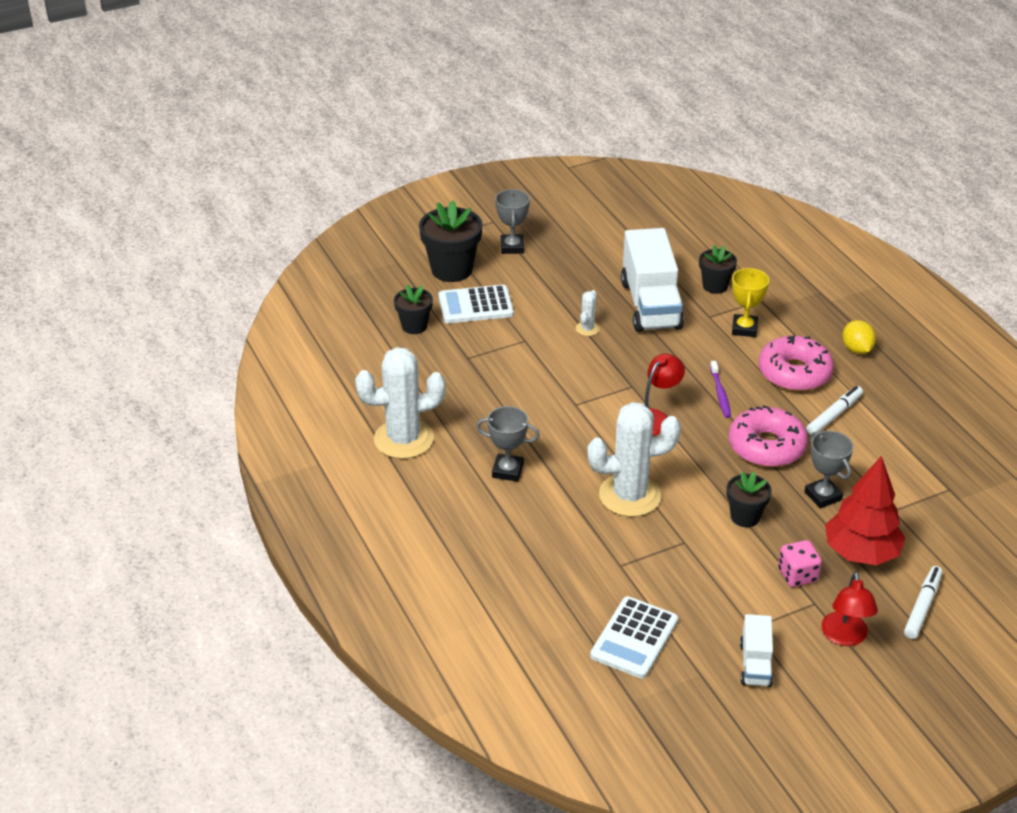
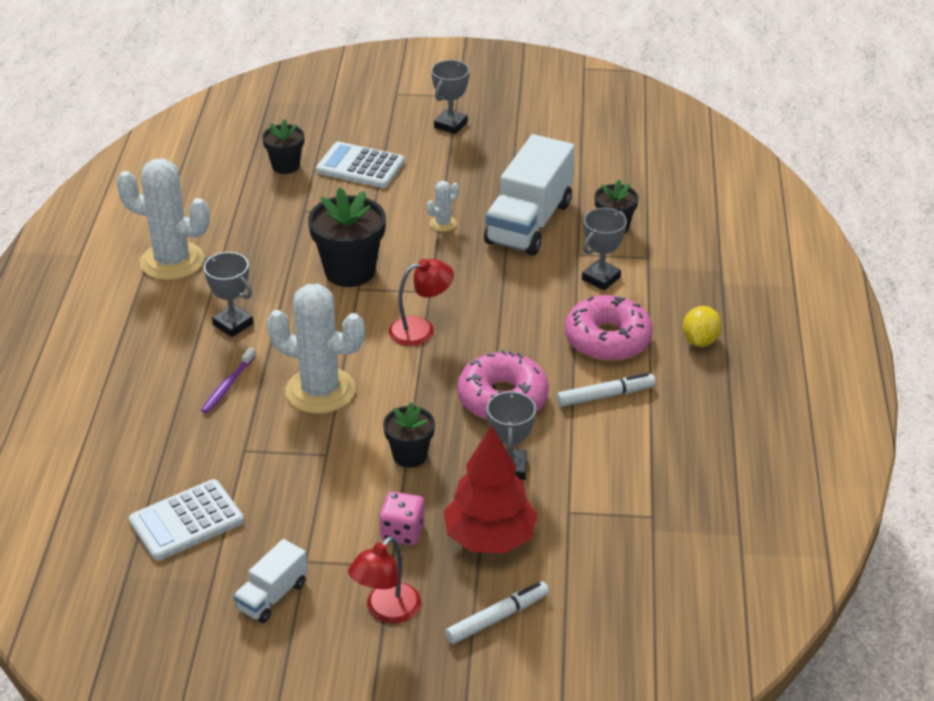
camera: 30 degrees right, 0 degrees up
black flower pot [419,200,483,282] -> black flower pot moved to [308,187,386,287]
purple toothbrush [710,361,731,418] -> purple toothbrush moved to [201,347,256,413]
yellow trophy [732,268,769,337] -> grey trophy [582,208,627,291]

